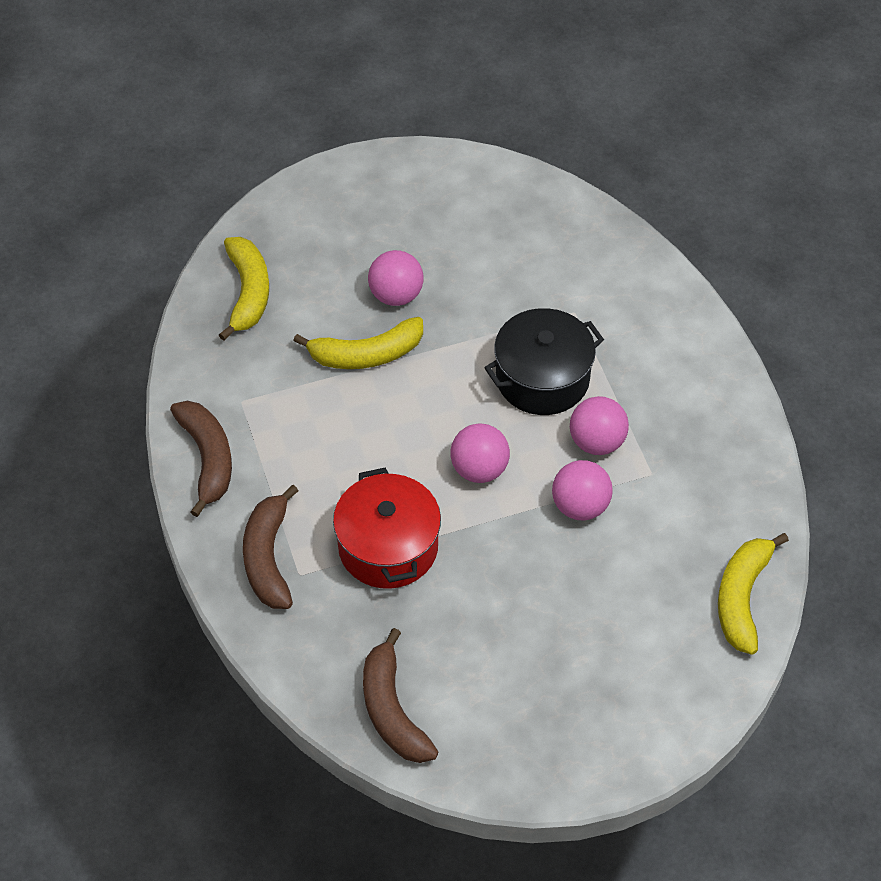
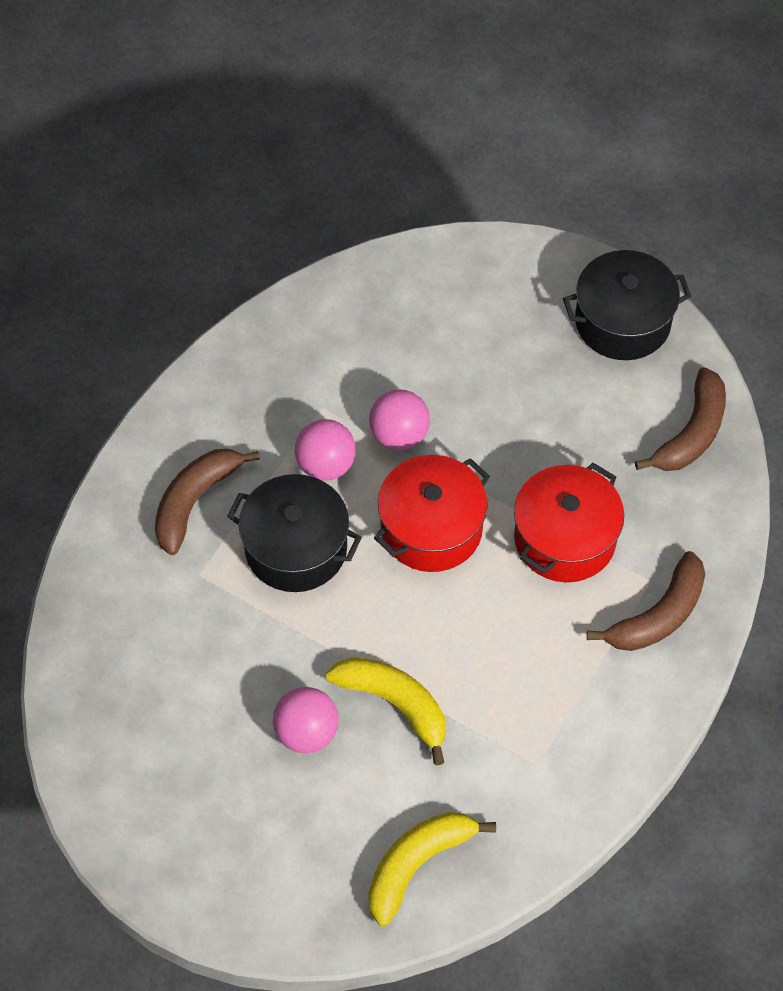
camera: 130 degrees left, 5 degrees up
brown banana [170,401,232,517] -> brown banana moved to [155,449,260,555]
pink ball [450,423,510,483] -> red pot [374,455,490,572]
yellow banana [718,533,789,655] -> none
none -> black pot [563,250,691,360]

